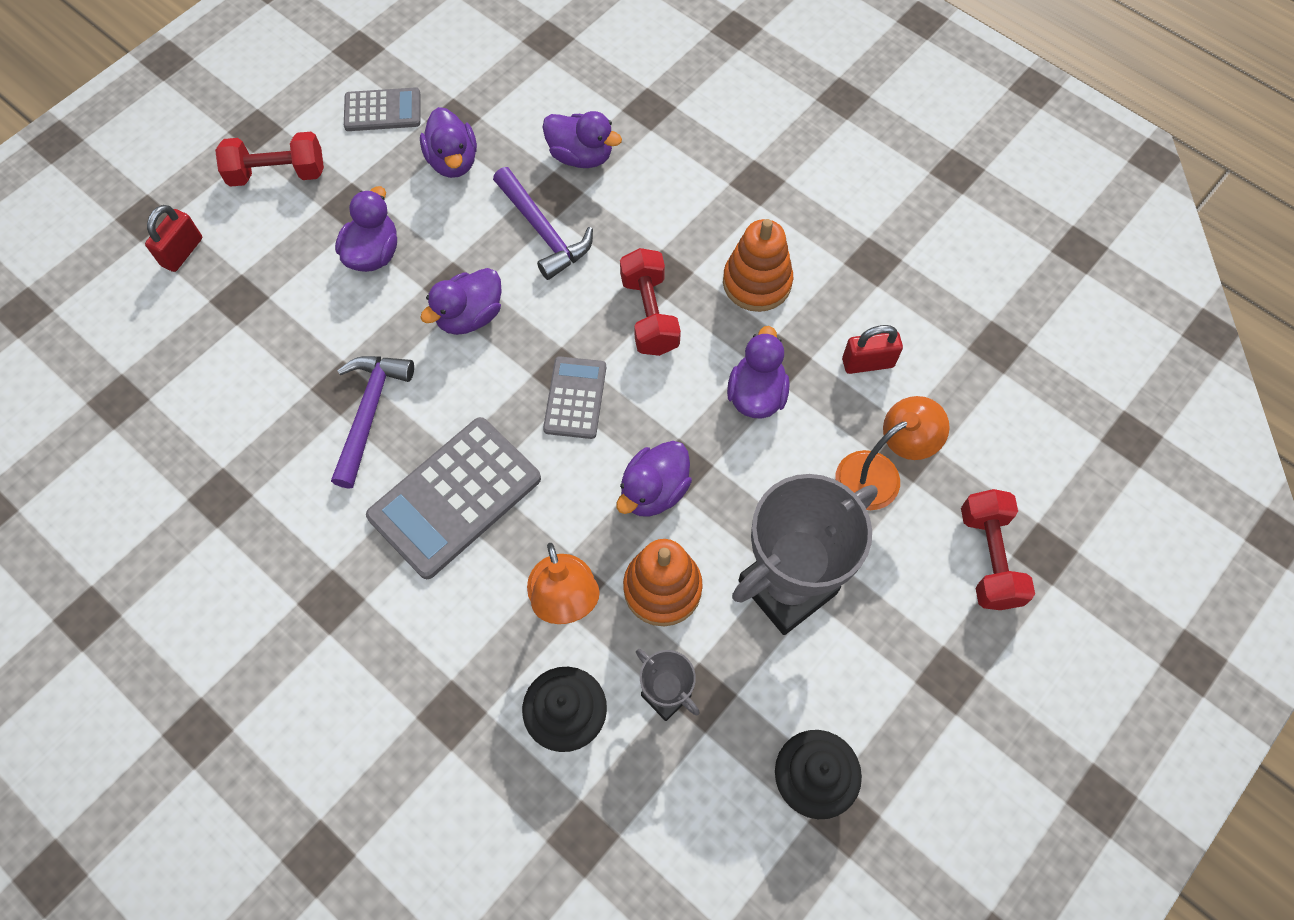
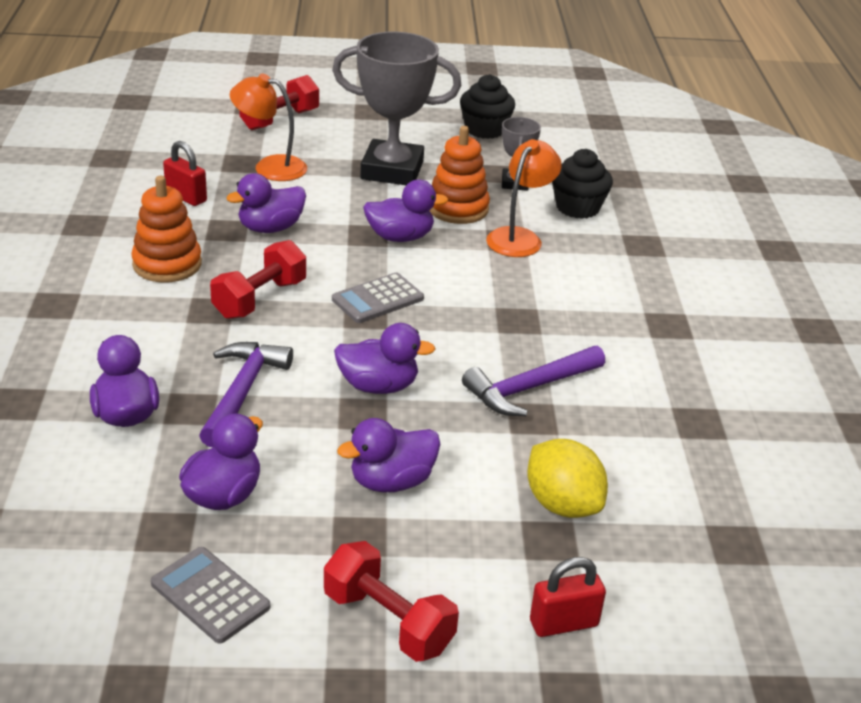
camera: 135 degrees left, 30 degrees down
grey calculator [366,417,541,579] -> none
none -> yellow lemon [527,439,608,518]

